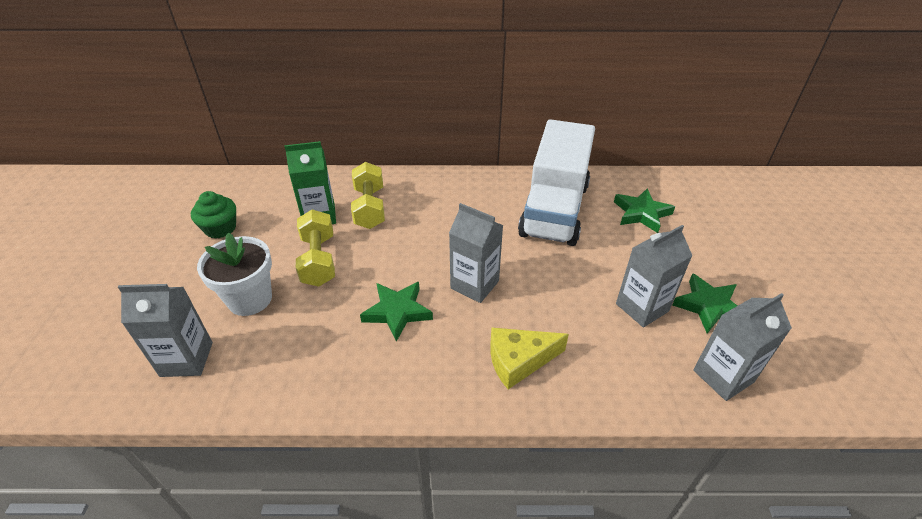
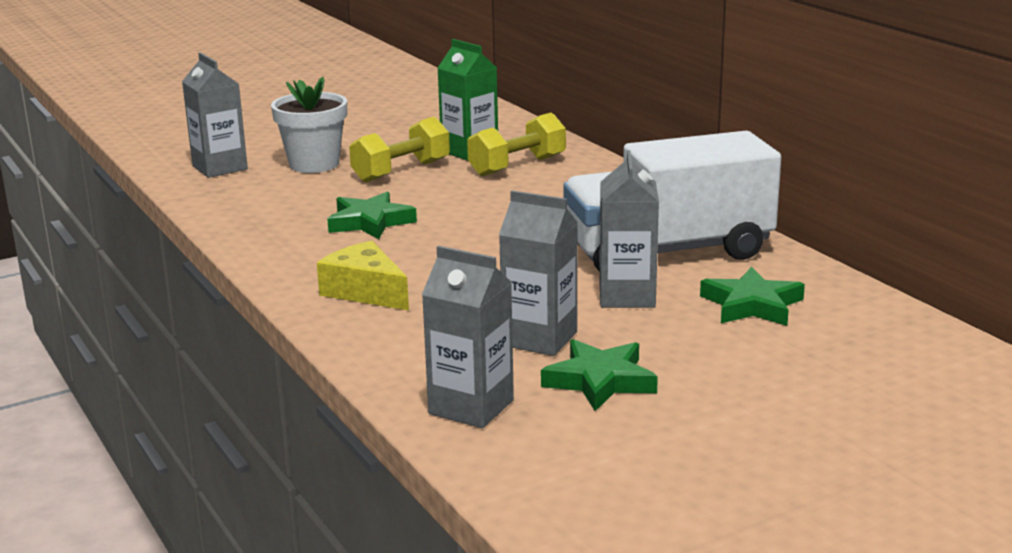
camera: 60 degrees right, 20 degrees down
green cupcake [191,191,236,239] -> none
grey carton [449,203,503,303] -> grey carton moved to [600,150,659,308]

